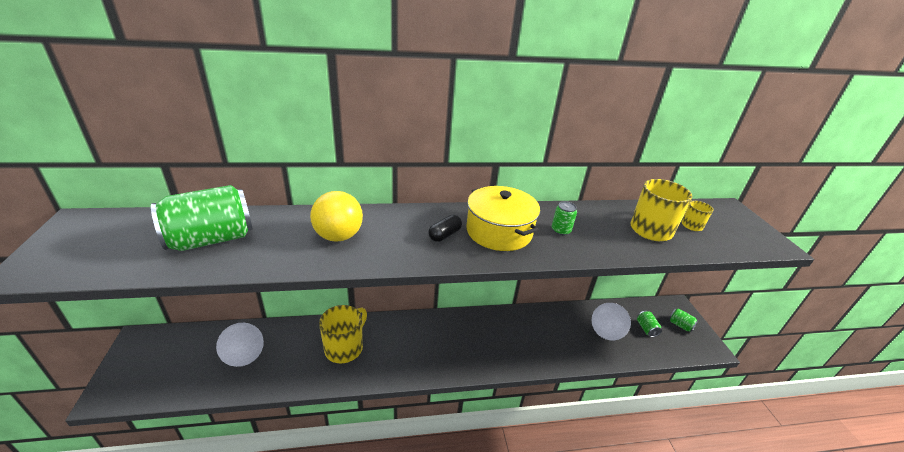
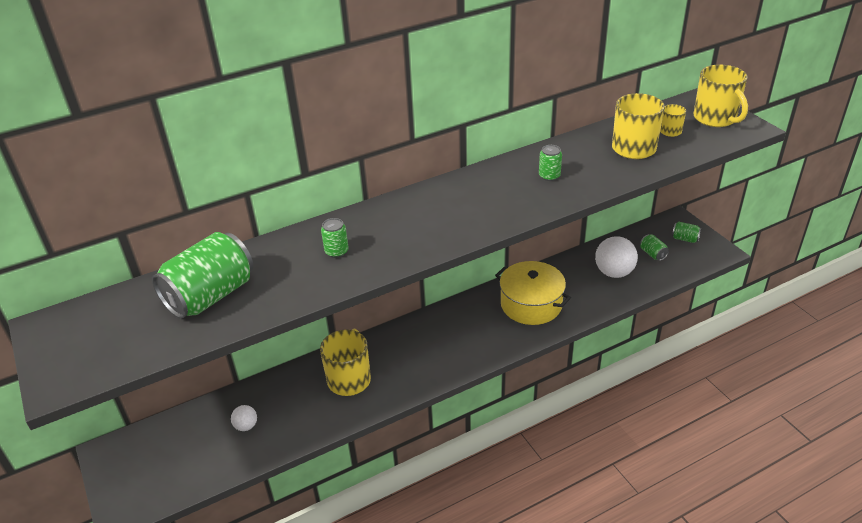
camera: 15 degrees left, 5 degrees up
white ball [216,323,264,367] -> white ball [231,405,257,431], size x0.52
yellow ball [310,191,363,242] -> green can [321,218,349,258]
black capsule [428,215,462,242] -> none
yellow pot [466,186,540,251] -> yellow pot moved to [495,261,571,325]
none -> yellow mug [693,65,748,127]

